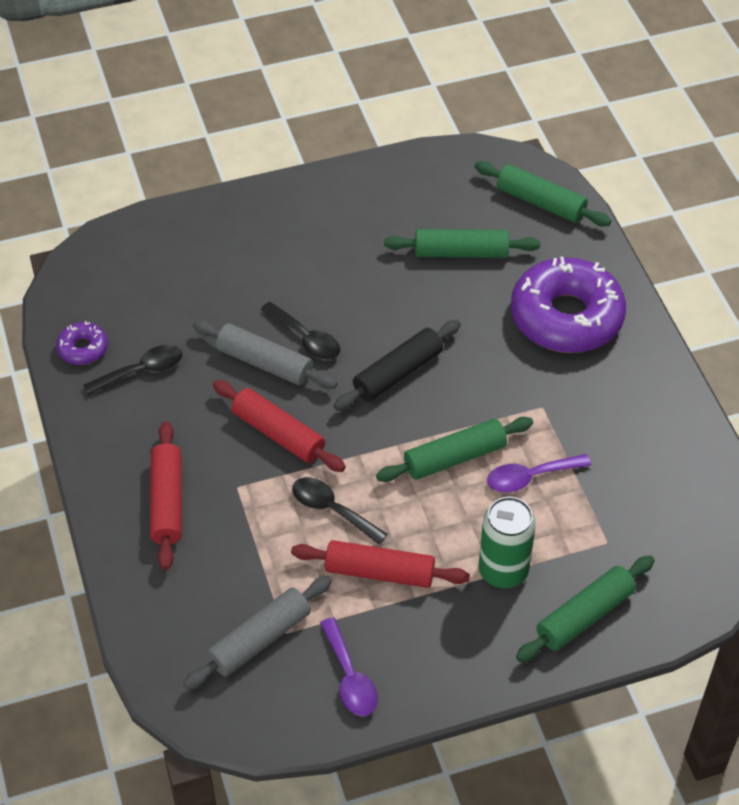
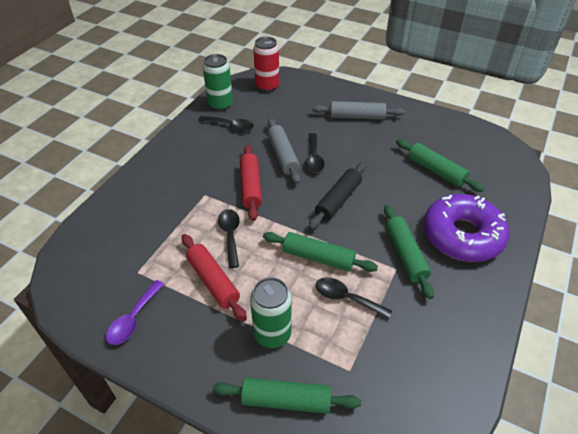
camera: 45 degrees right, 5 degrees down
purple donut [56,321,108,365] -> green can [203,54,233,111]
red rolling pin [150,421,182,570] -> none
grey rolling pin [183,576,332,690] -> grey rolling pin moved to [312,101,404,120]
black rolling pin [334,320,461,411] -> black rolling pin turned 60 degrees counterclockwise [309,162,366,230]
green rolling pin [474,161,611,226] -> green rolling pin moved to [384,205,434,299]
purple spoon [487,454,591,492] -> black spoon [316,277,392,320]
none -> red can [253,37,279,92]

